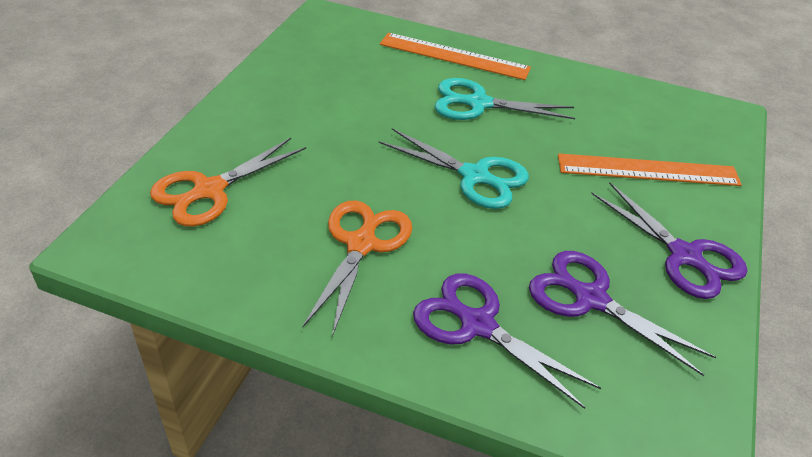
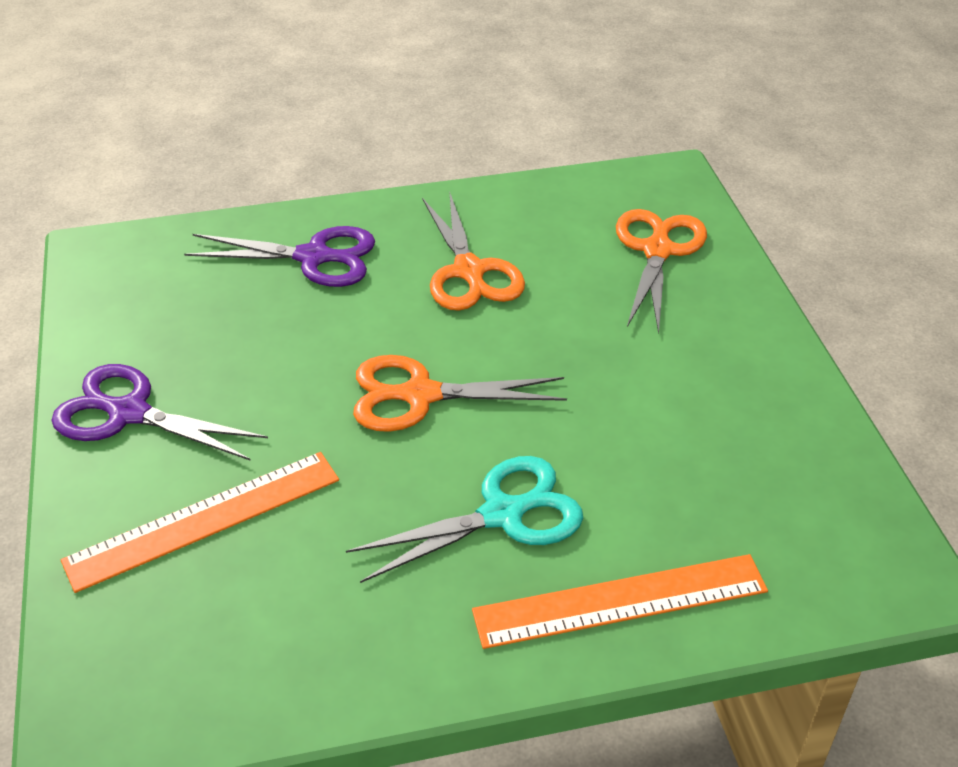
camera: 150 degrees right, 0 degrees up
turquoise scissors [379,128,529,209] -> orange scissors [353,355,567,432]
purple scissors [529,251,716,376] -> none

